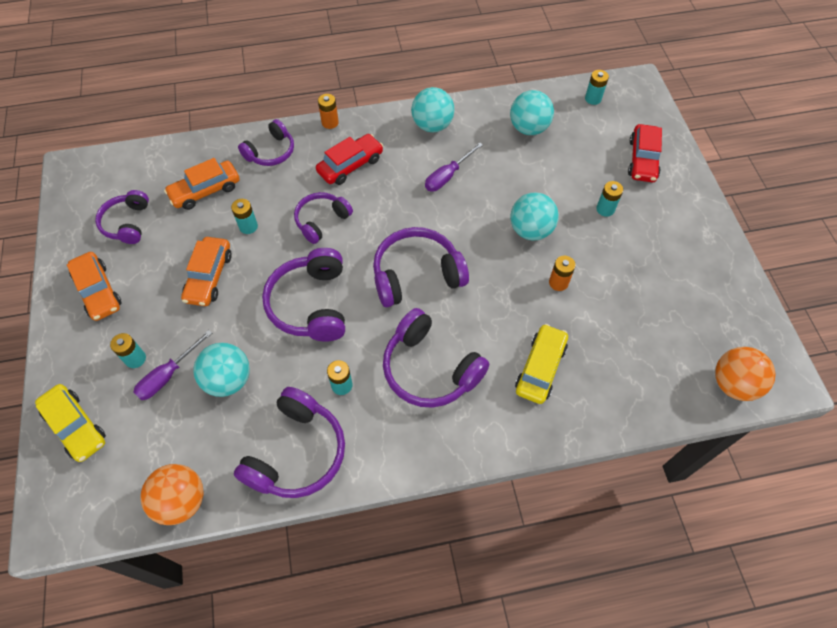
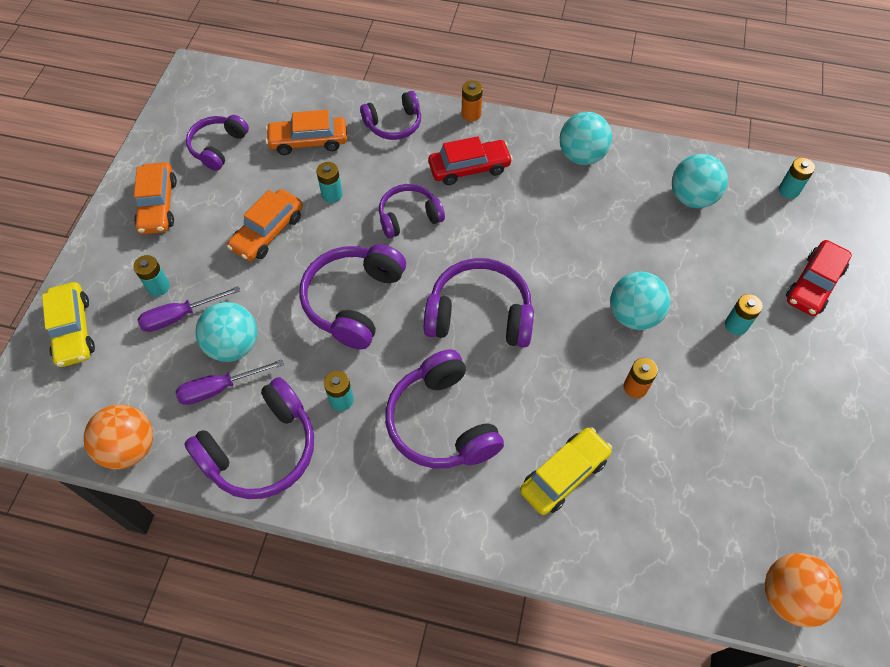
camera: 25 degrees right, 0 degrees up
purple screwdriver [425,142,483,191] -> purple screwdriver moved to [176,359,284,405]

